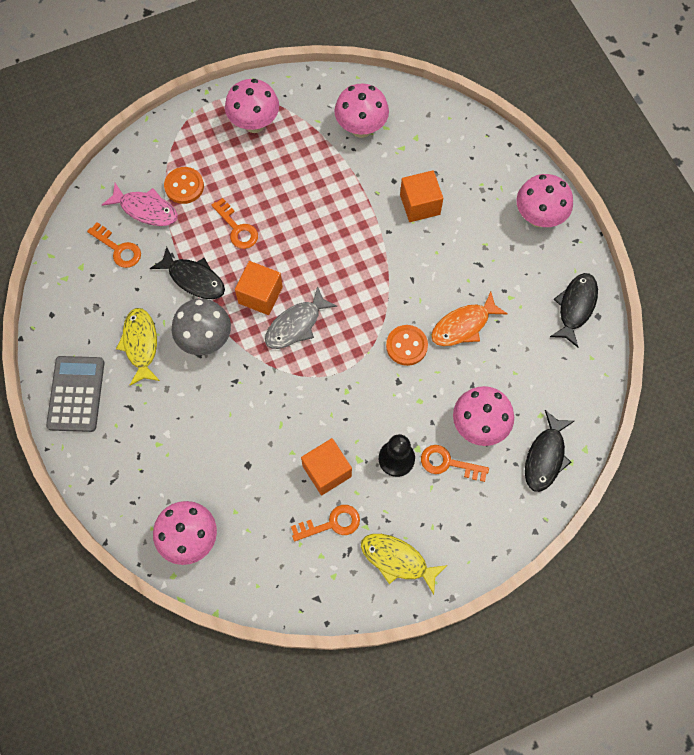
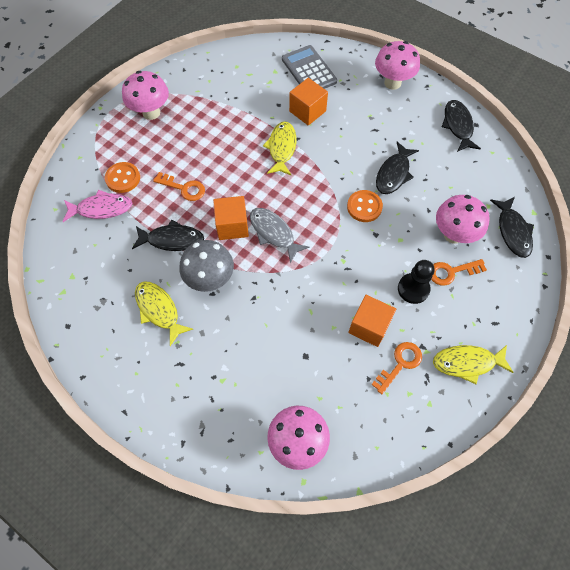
camera: 30 degrees left, 5 degrees down
grey calculator [46,356,104,432] -> grey calculator moved to [282,45,337,89]
orange key [87,222,141,268] -> none
grey fish [265,286,337,349] -> grey fish turned 120 degrees clockwise [250,208,310,263]
pink mushroom [334,83,389,138] -> none
orange fish [431,291,508,346] -> black fish [376,142,419,194]
none -> yellow fish [263,121,296,176]

